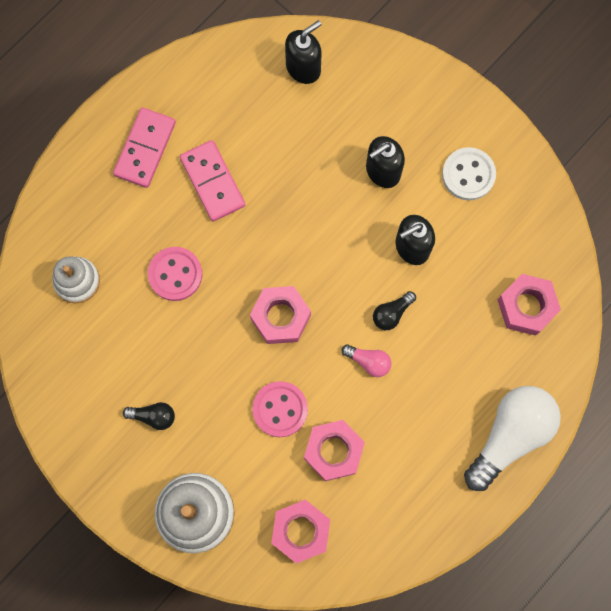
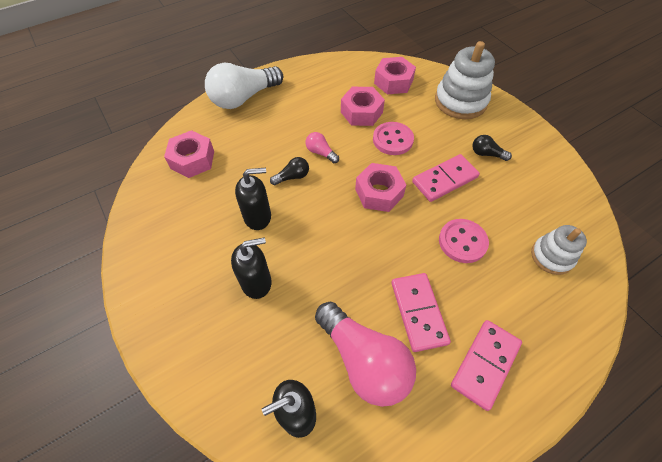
camera: 165 degrees left, 20 degrees down
white button [442,147,496,200] -> none
none -> pink light bulb [315,302,416,407]
none -> pink domino [412,154,480,202]

